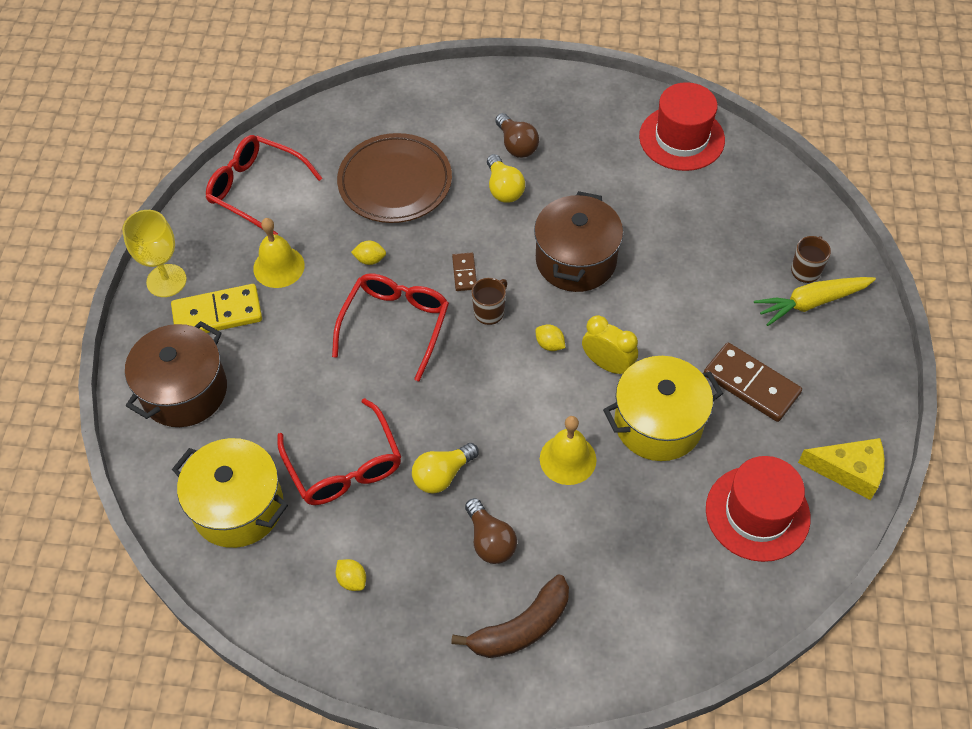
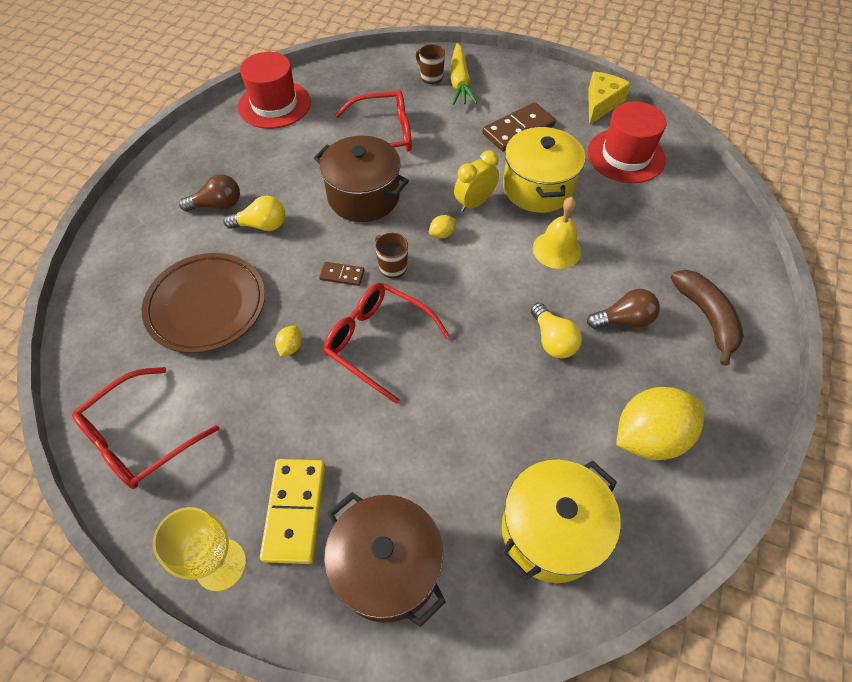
camera: 75 degrees left, 0 degrees up
yellow bell [253,218,305,288] -> none
red glasses [277,398,401,505] -> red glasses moved to [335,90,412,152]
yellow lemon [336,559,366,591] -> yellow lemon [616,387,704,460], size x2.47

